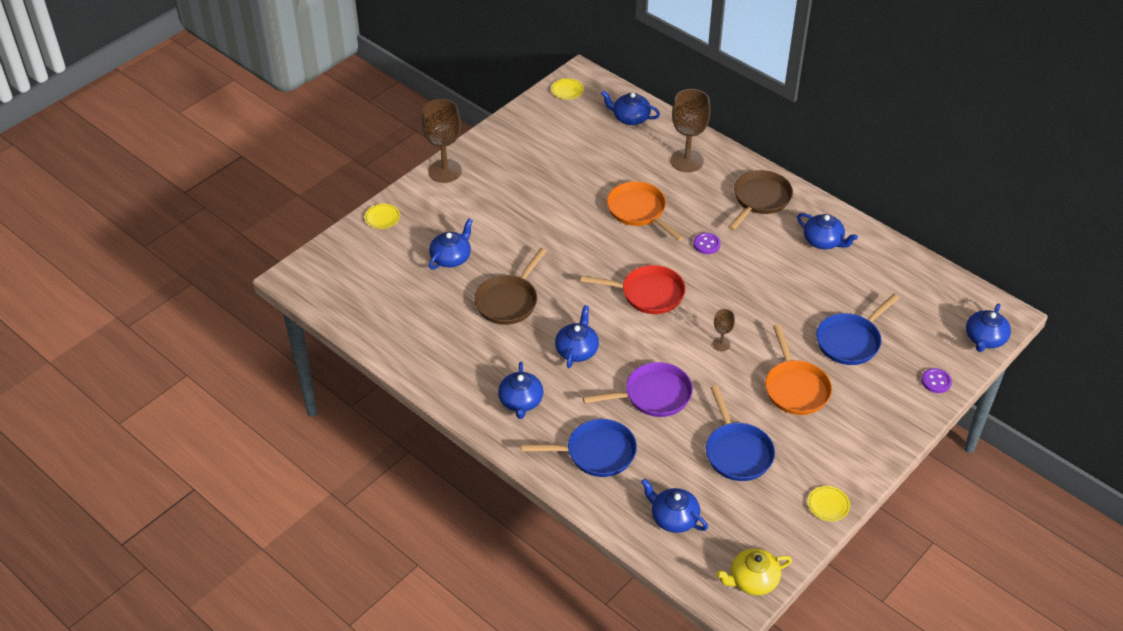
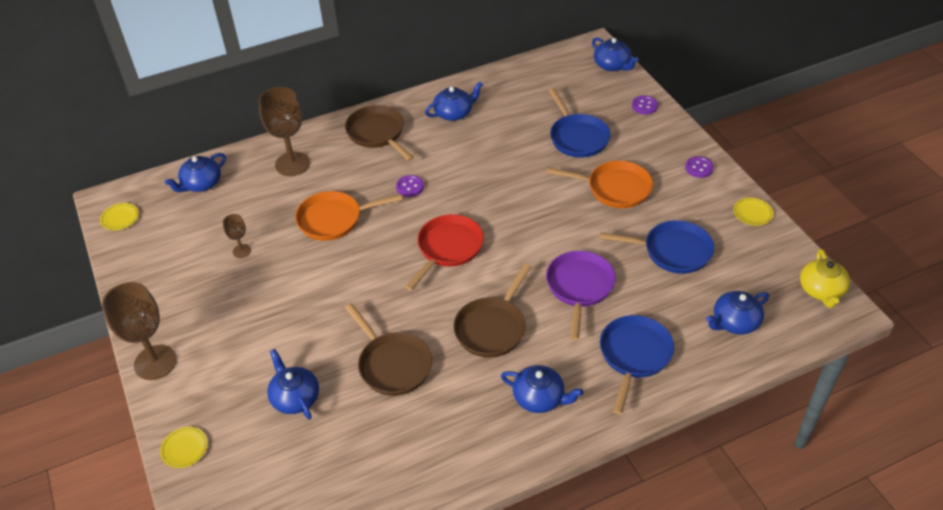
camera: 65 degrees left, 0 degrees up
blue teapot [555,305,599,368] -> brown pan [453,264,531,358]
brown goblet [712,309,735,351] -> brown goblet moved to [223,214,251,258]
none -> purple button [685,156,714,178]

